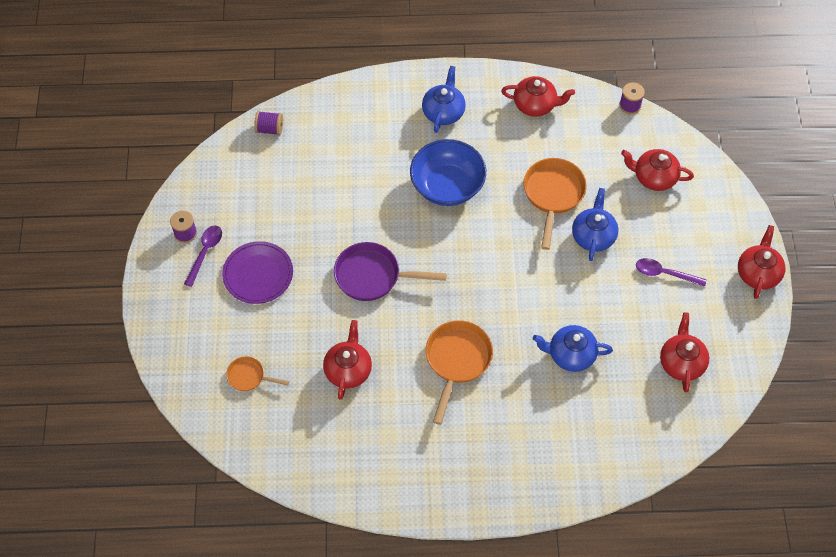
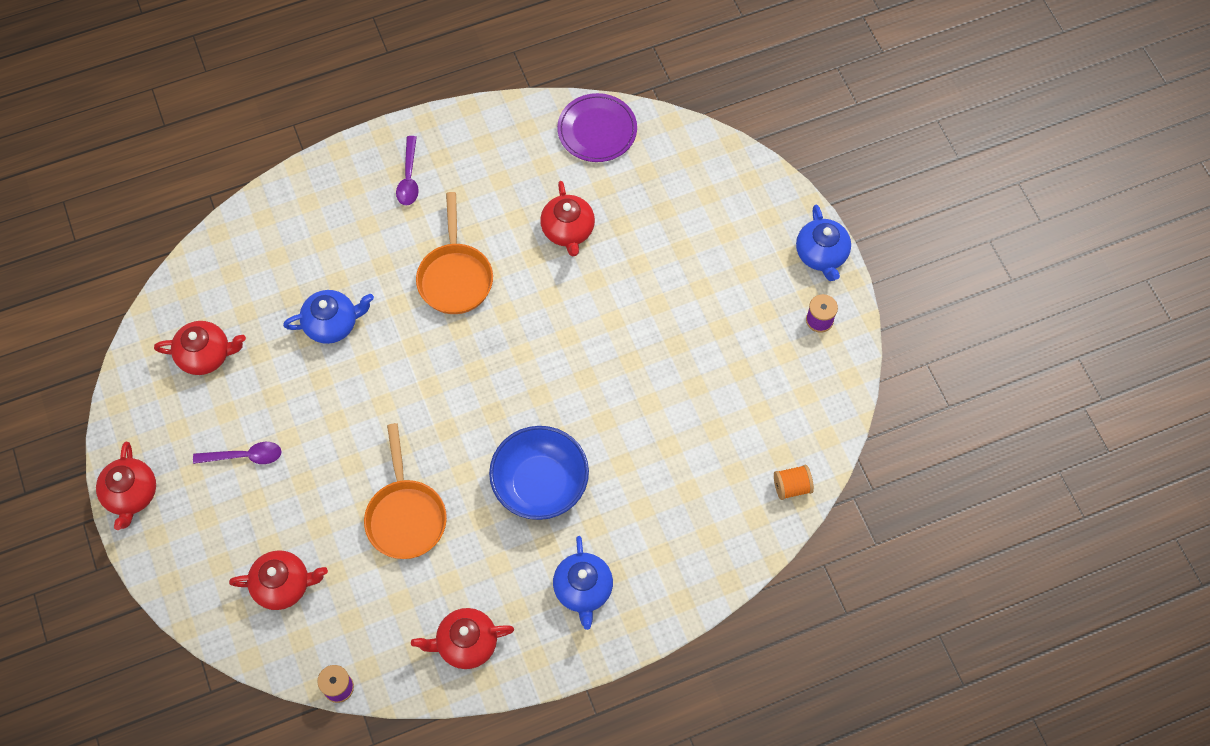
camera: 160 degrees right, 5 degrees up
purple spoon [184,225,222,287] -> purple spoon moved to [396,136,419,206]
purple plate [222,241,293,304] -> purple plate moved to [557,93,637,162]
orange pan [226,356,289,391] -> none
purple spool [254,111,283,135] -> orange spool [774,465,814,500]
purple pan [334,242,447,301] -> none
blue teapot [572,188,618,261] -> blue teapot moved to [796,204,851,281]
red teapot [660,312,709,393] -> red teapot turned 75 degrees counterclockwise [154,321,246,375]

